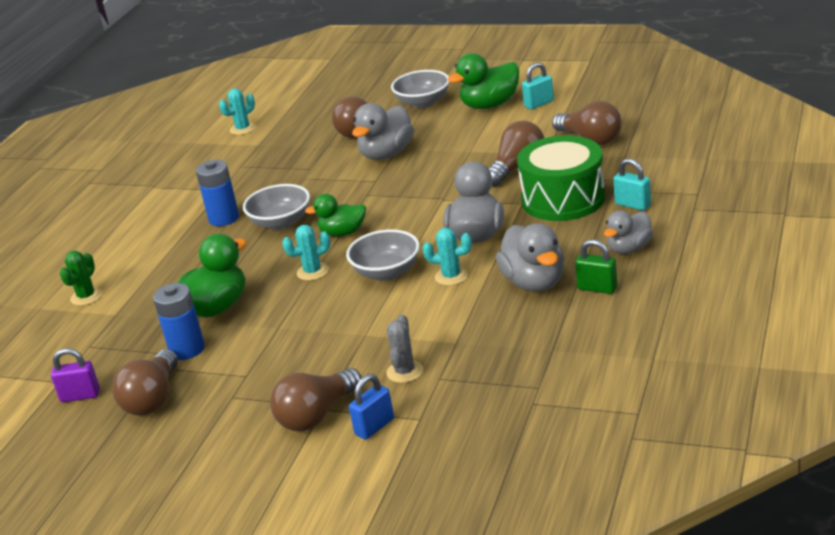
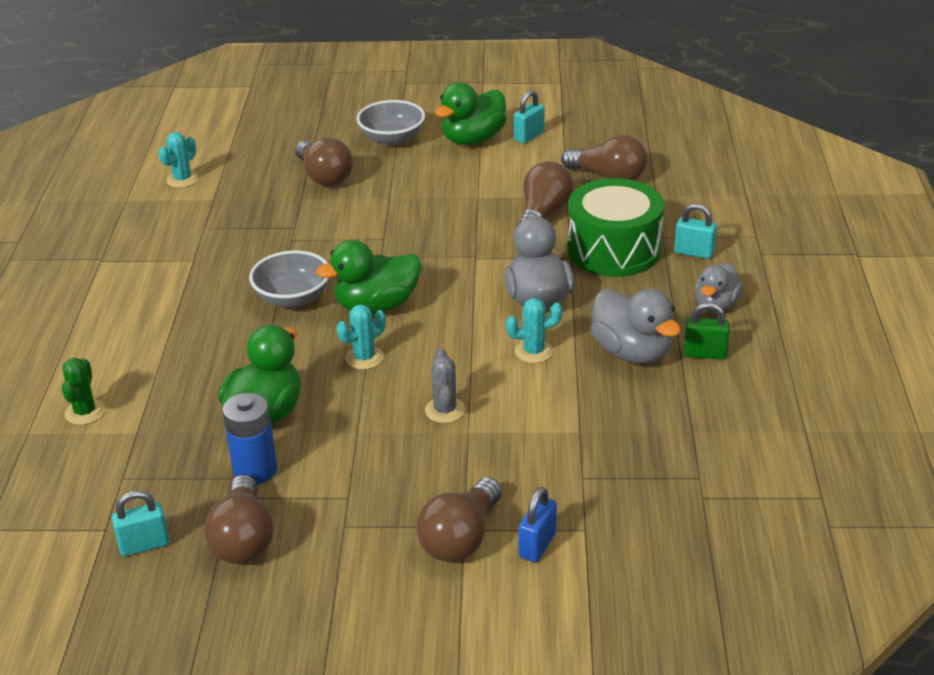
camera: 20 degrees left, 5 degrees up
purple padlock [51,348,100,402] -> turquoise padlock [112,490,170,556]
blue battery [196,160,239,226] -> none
green duck [305,194,366,236] -> green duck [316,240,421,314], size x1.51
grey bowl [346,229,420,281] -> none
grey duck [352,103,414,160] -> none
grey cactus [386,314,423,383] -> grey cactus moved to [425,348,465,423]

